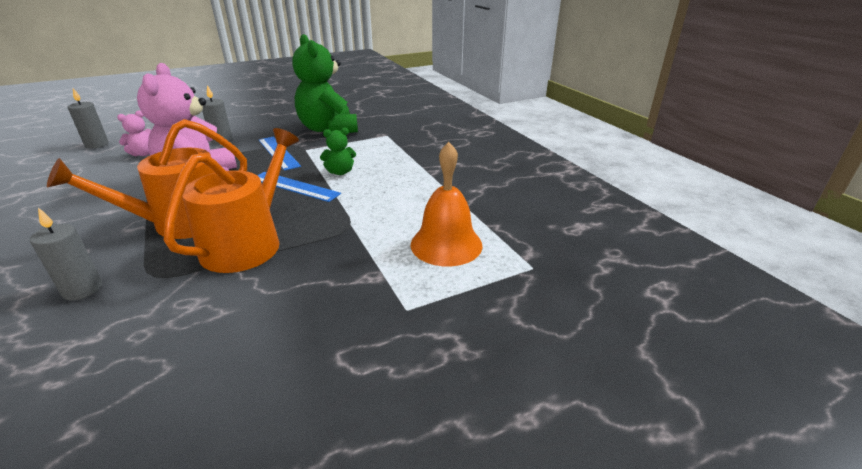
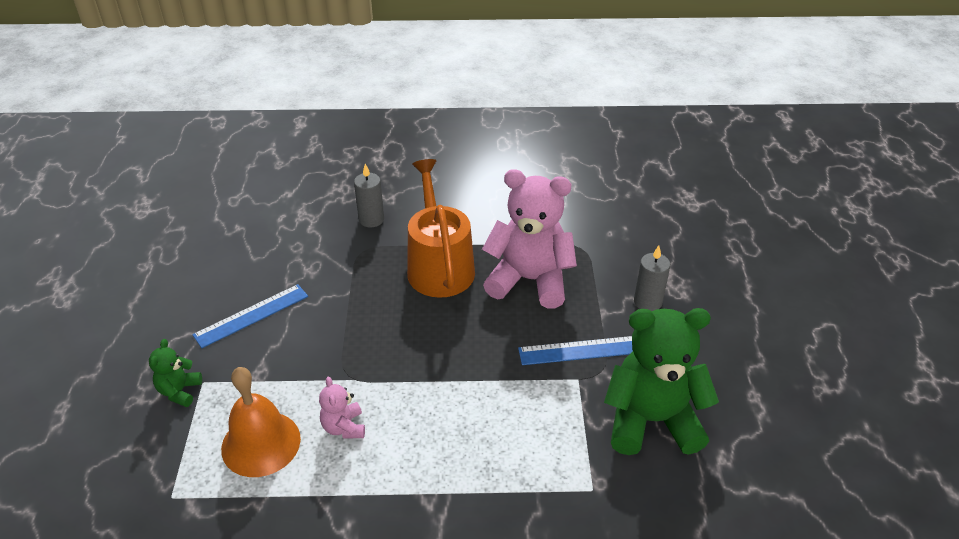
camera: 115 degrees right, 10 degrees up
grey candle [68,88,109,148] -> none
pink teddy bear [117,110,151,156] -> pink teddy bear moved to [319,377,365,439]
orange watering can [164,128,299,273] -> none
blue ruler [257,172,341,202] -> blue ruler moved to [192,284,308,348]
green teddy bear [320,128,356,175] -> green teddy bear moved to [149,339,202,407]

